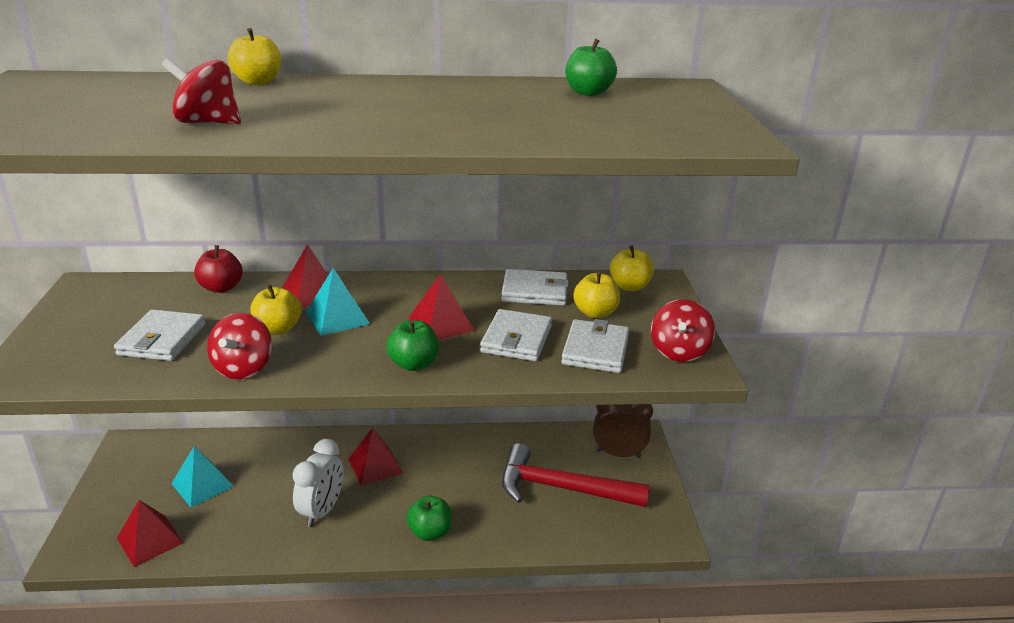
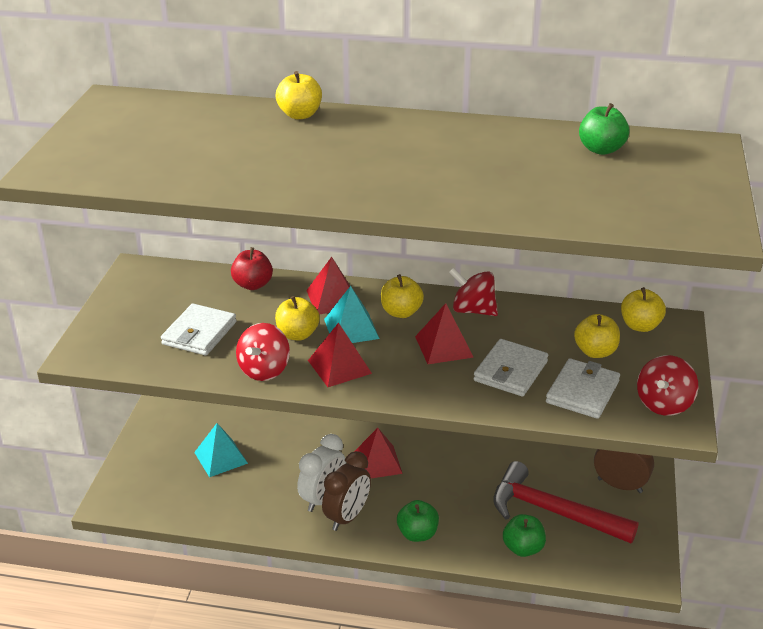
camera: 15 degrees right, 5 degrees up
red pyramid [117,500,183,567] -> red pyramid moved to [308,323,372,387]
red spinning top [162,58,241,124] -> red spinning top moved to [449,267,498,316]
green apple [386,320,439,371] -> green apple moved to [503,514,546,557]
white wallet [501,269,569,306] -> none
none -> brown clock [322,451,371,531]
none -> yellow apple [381,274,424,318]

